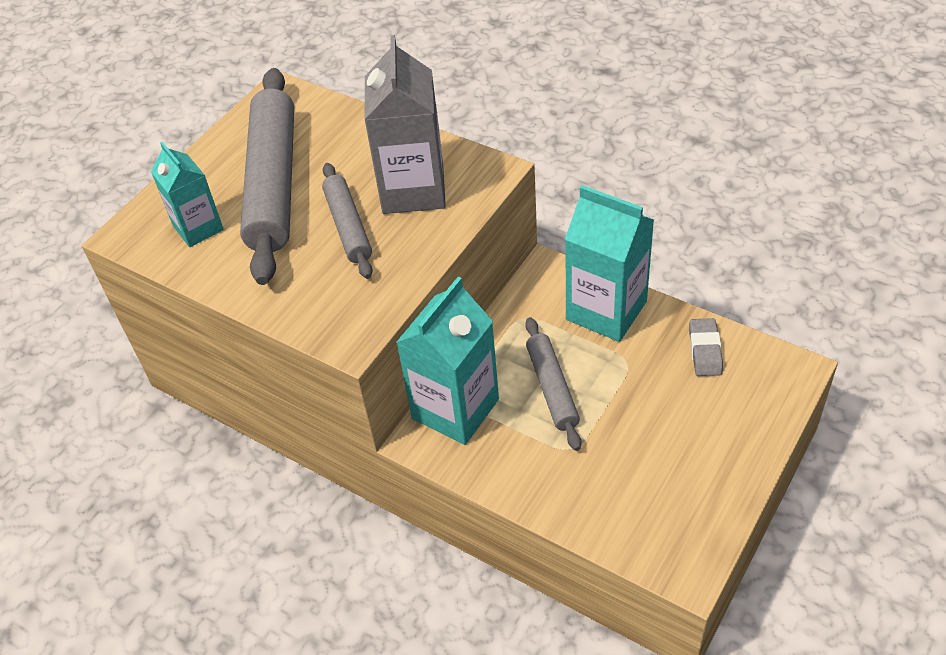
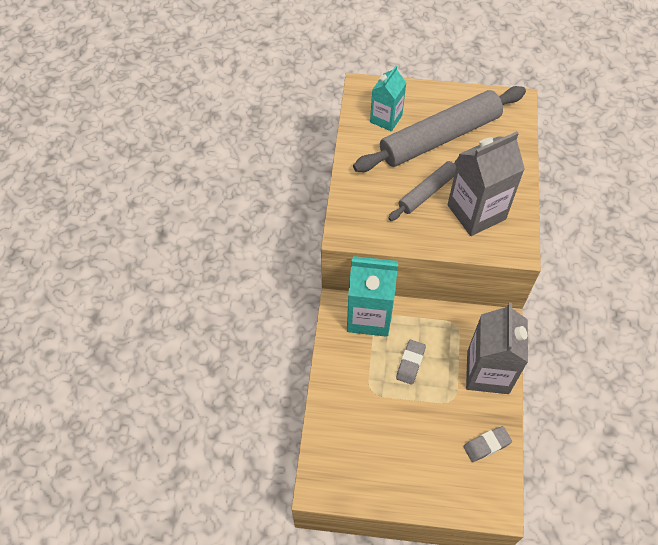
camera: 60 degrees right, 10 degrees up
grey rolling pin [525,317,581,451] -> grey eraser [396,340,426,385]
turquoise carton [565,185,654,342] -> grey carton [466,303,528,394]

